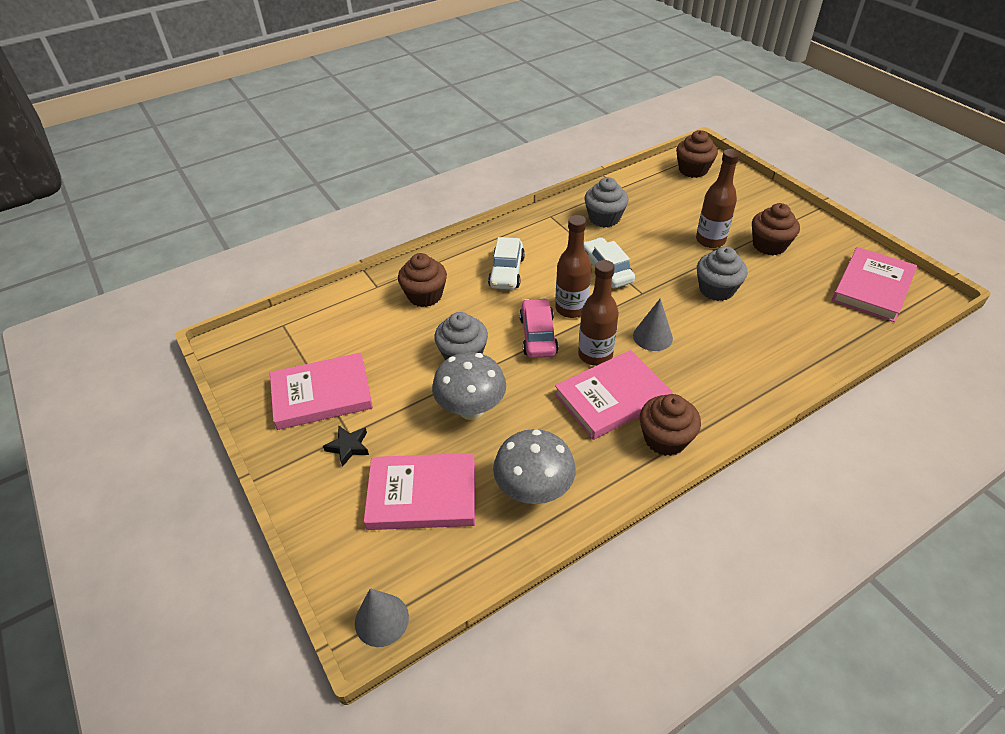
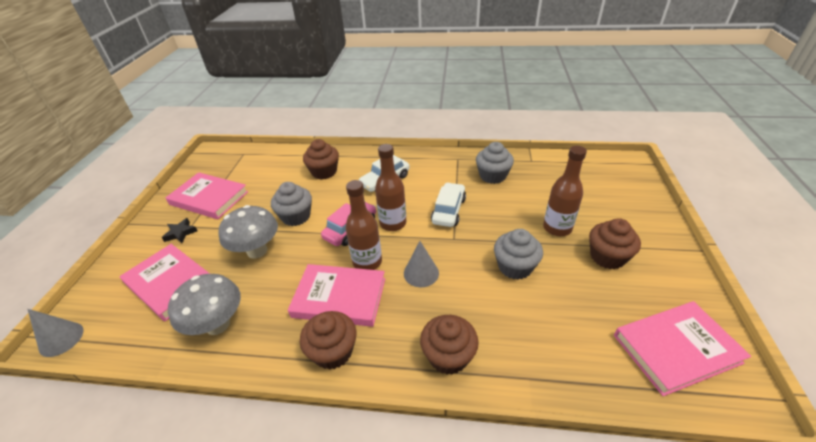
camera: 40 degrees right, 5 degrees down
brown cupcake [676,130,718,178] -> brown cupcake moved to [420,315,479,375]

